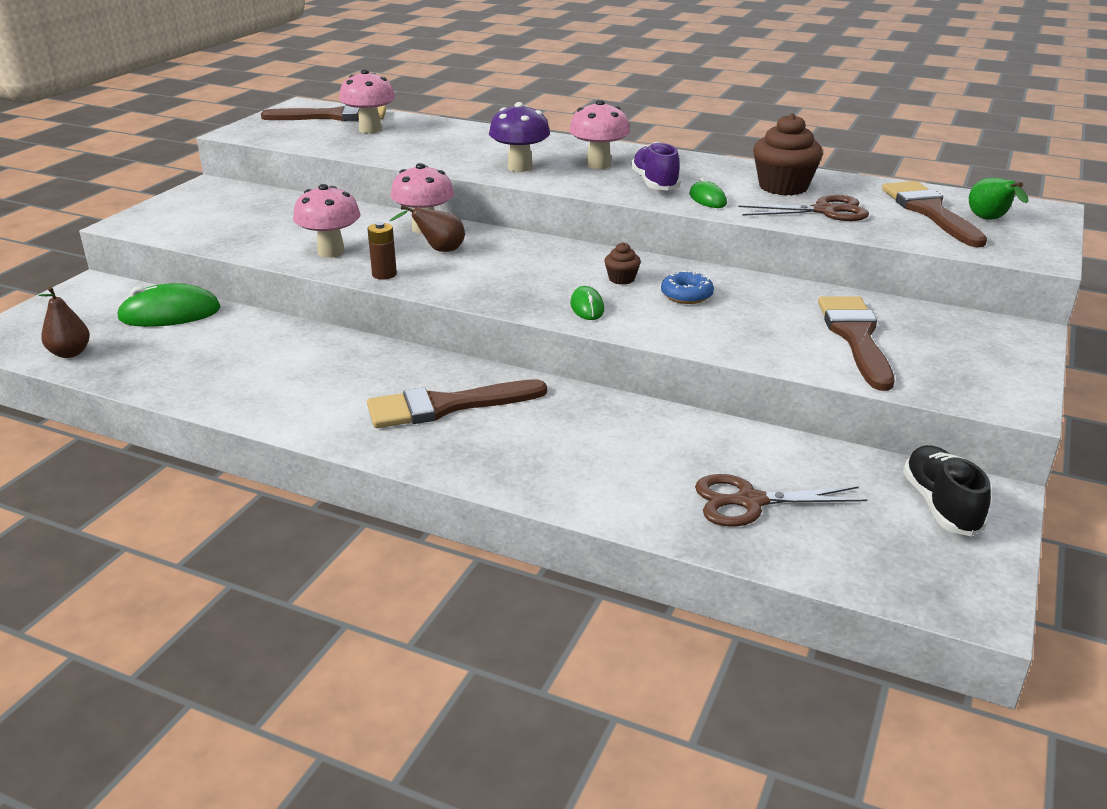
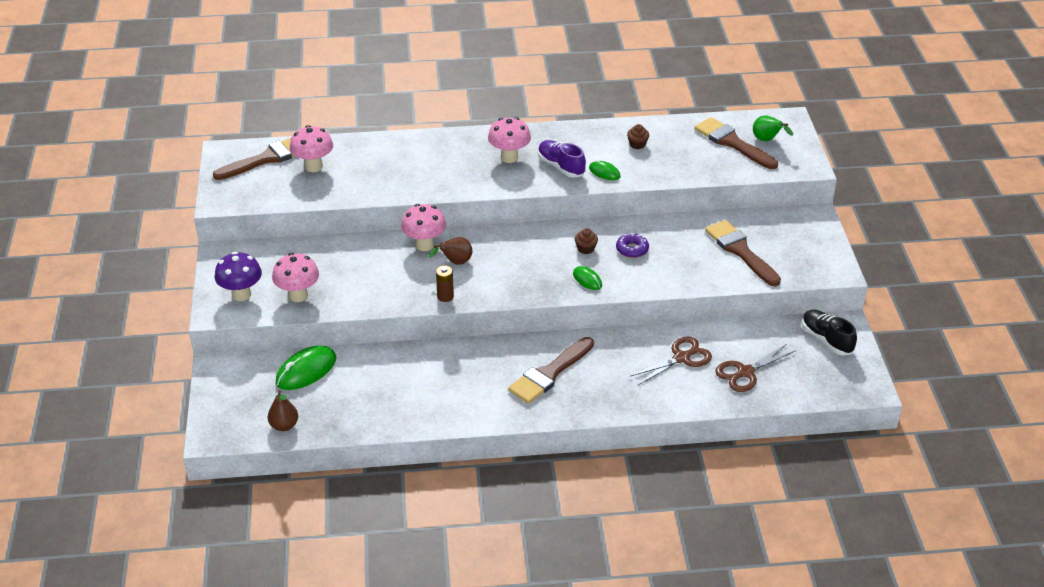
camera: 30 degrees left, 10 degrees up
pink mushroom [293,184,361,258] -> pink mushroom moved to [272,253,319,302]
purple mushroom [489,102,550,172] -> purple mushroom moved to [214,252,262,301]
blue donut [661,270,714,304] -> purple donut [616,233,649,258]
brown scissors [738,195,869,221] -> brown scissors moved to [630,337,712,385]
brown cupcake [753,113,823,196] -> brown cupcake [627,124,649,149], size x0.49

